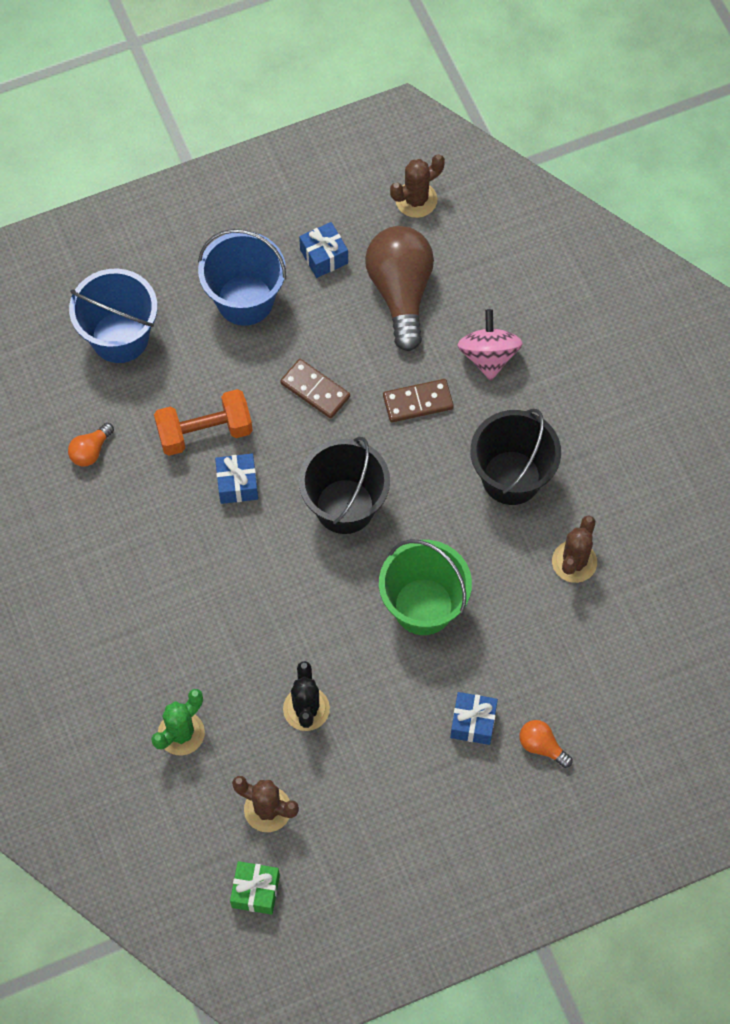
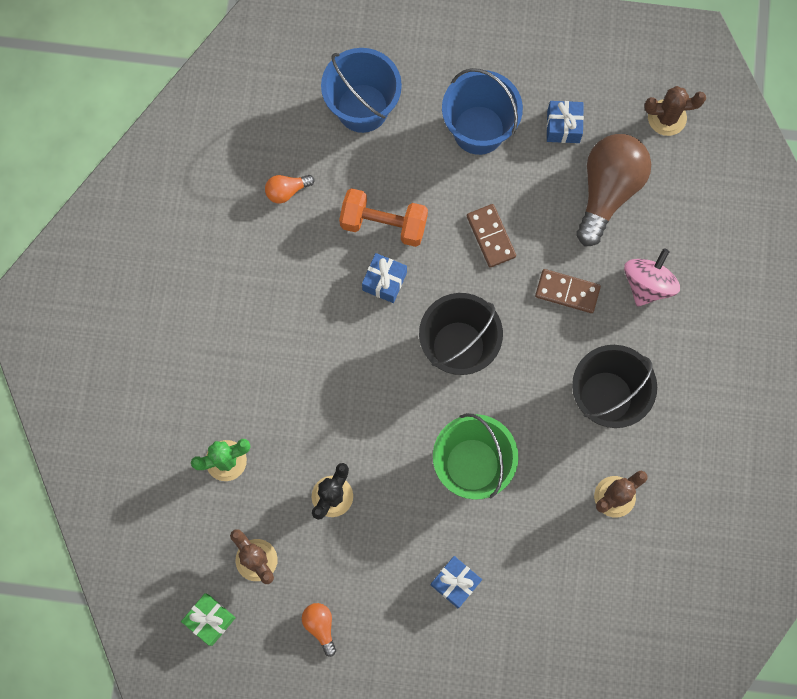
camera: 30 degrees right, 10 degrees up
orange light bulb [519,720,572,768] -> orange light bulb moved to [302,603,336,657]

